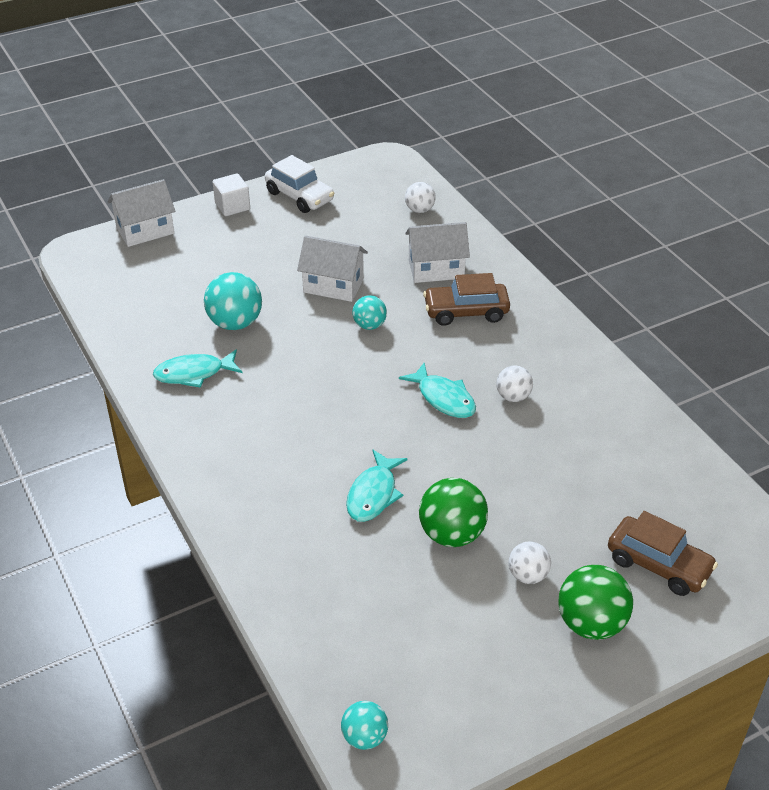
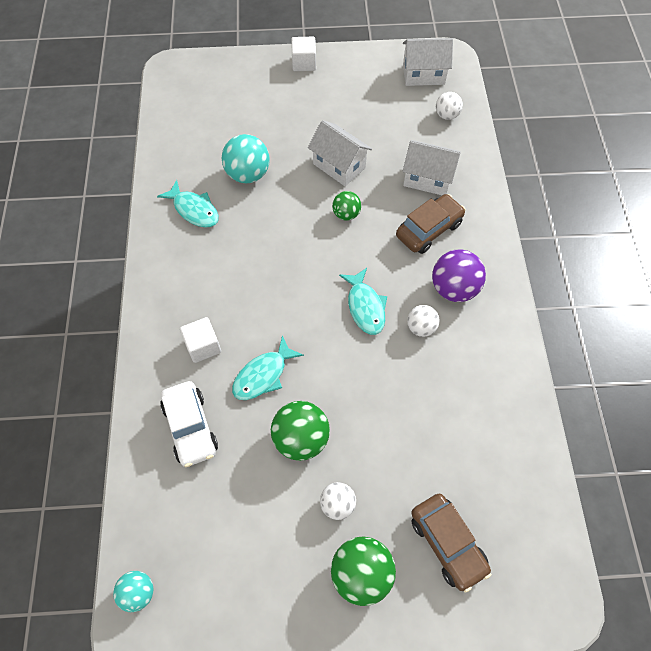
camera: 25 degrees right, 20 degrees up
white house [108,179,175,247] -> white house moved to [403,38,453,86]
turquoise fish [153,349,242,388] -> turquoise fish turned 150 degrees counterclockwise [157,180,219,228]
white car [265,155,334,213] -> white car moved to [160,381,218,467]
turquoise ball [352,295,387,330] -> green ball [332,191,361,221]
brown car [423,273,510,326] -> brown car turned 120 degrees clockwise [396,194,466,254]
none -> white cube [180,317,221,363]
none -> purple ball [432,250,486,302]

